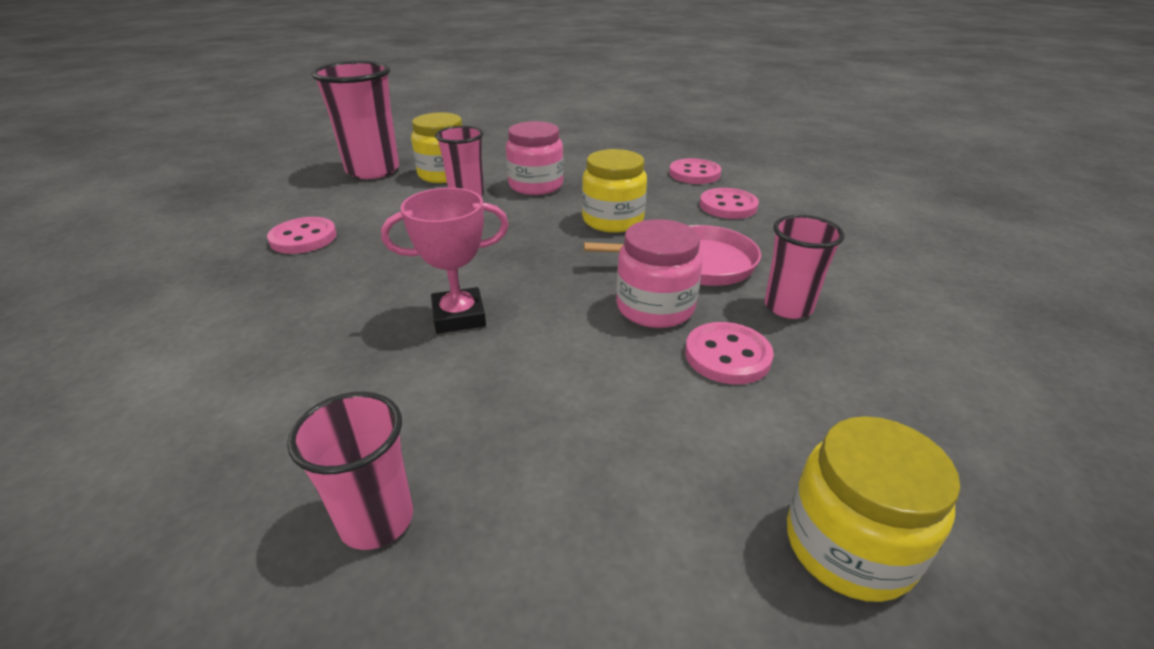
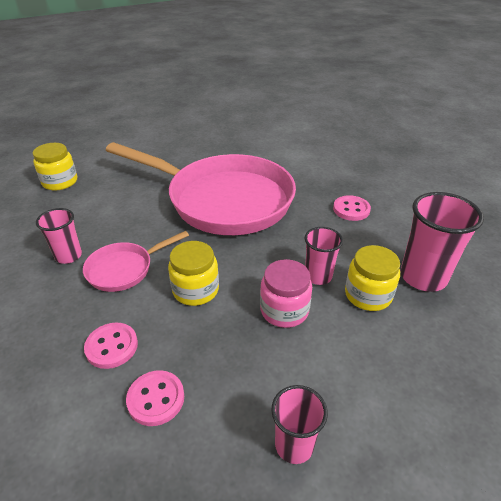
camera: 150 degrees right, 5 degrees up
pink cup [287,392,413,550] -> pink cup moved to [271,385,328,464]
pink trophy [381,188,509,334] -> pink pan [106,142,296,235]
pink jar [616,219,702,328] -> none
pink button [685,322,774,385] -> none

